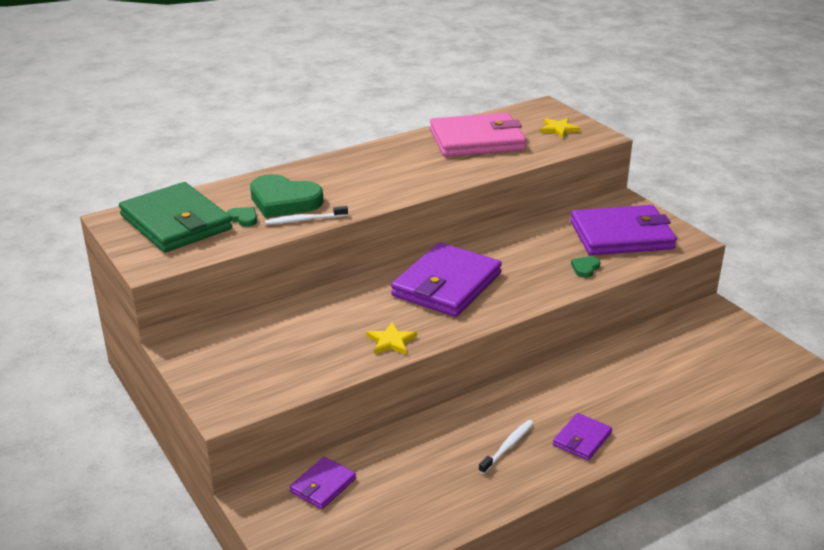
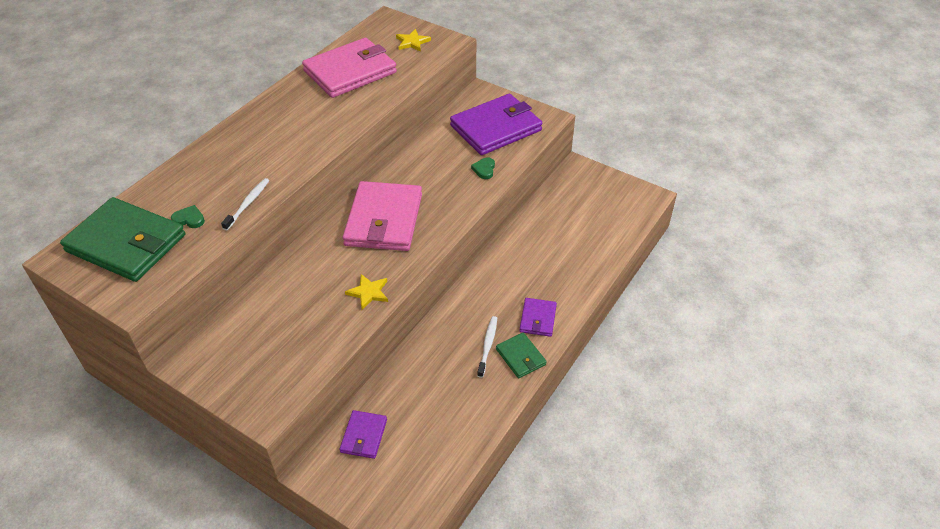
camera: 25 degrees left, 15 degrees up
green heart [250,174,324,218] -> none
white toothbrush [265,206,348,225] -> white toothbrush turned 150 degrees clockwise [221,178,270,230]
purple wallet [391,242,502,317] -> pink wallet [343,181,422,251]
none -> green wallet [496,332,547,378]

